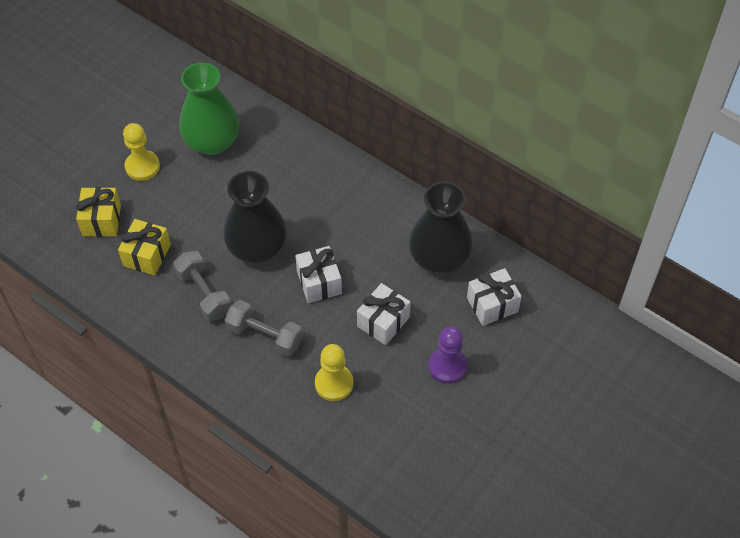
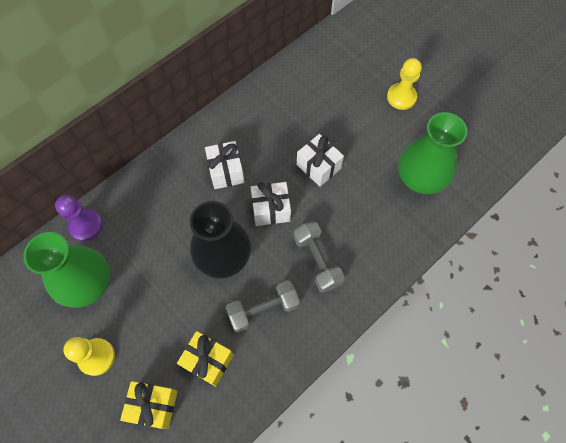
camera: 80 degrees left, 10 degrees up
grey dumbbell [225,300,303,357] -> grey dumbbell turned 60 degrees counterclockwise [294,222,345,293]
yellow pawn [315,344,353,401] -> yellow pawn moved to [387,58,422,110]
black vase [409,182,473,274] -> none
purple pawn [429,326,467,384] -> purple pawn moved to [55,195,103,241]
white gift [467,268,522,326] -> white gift moved to [205,141,244,189]
none -> green vase [398,112,467,194]

